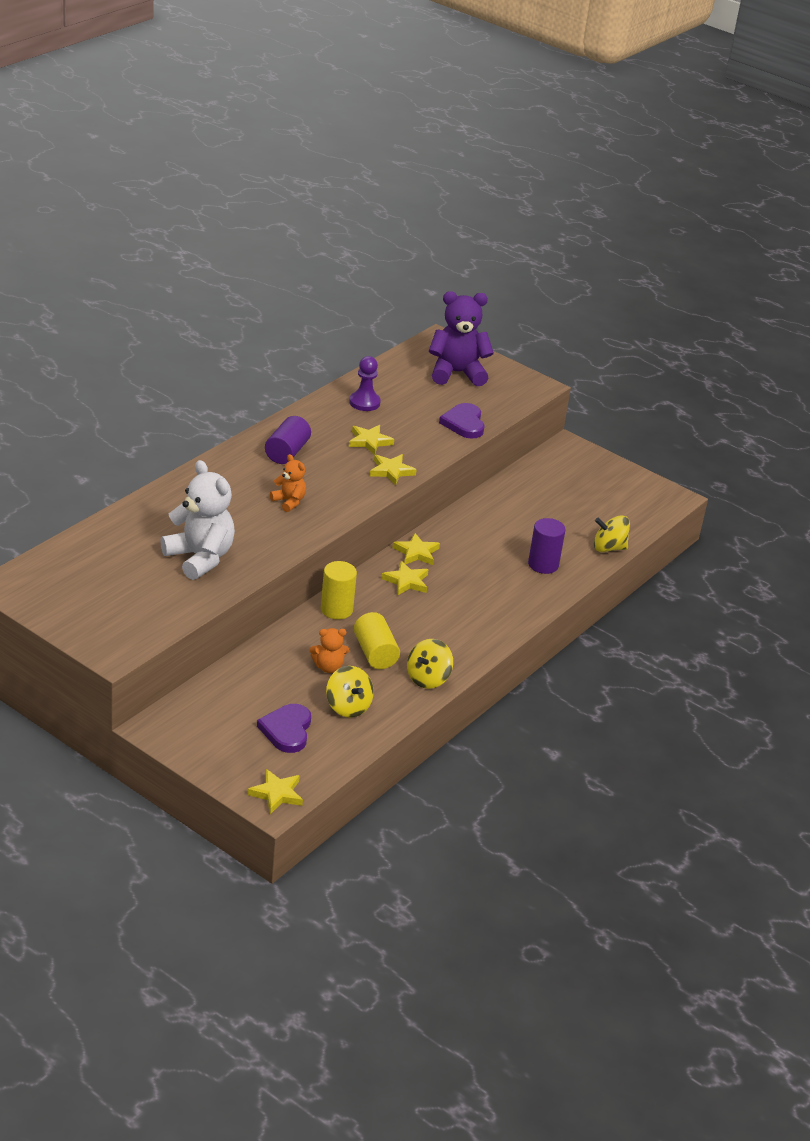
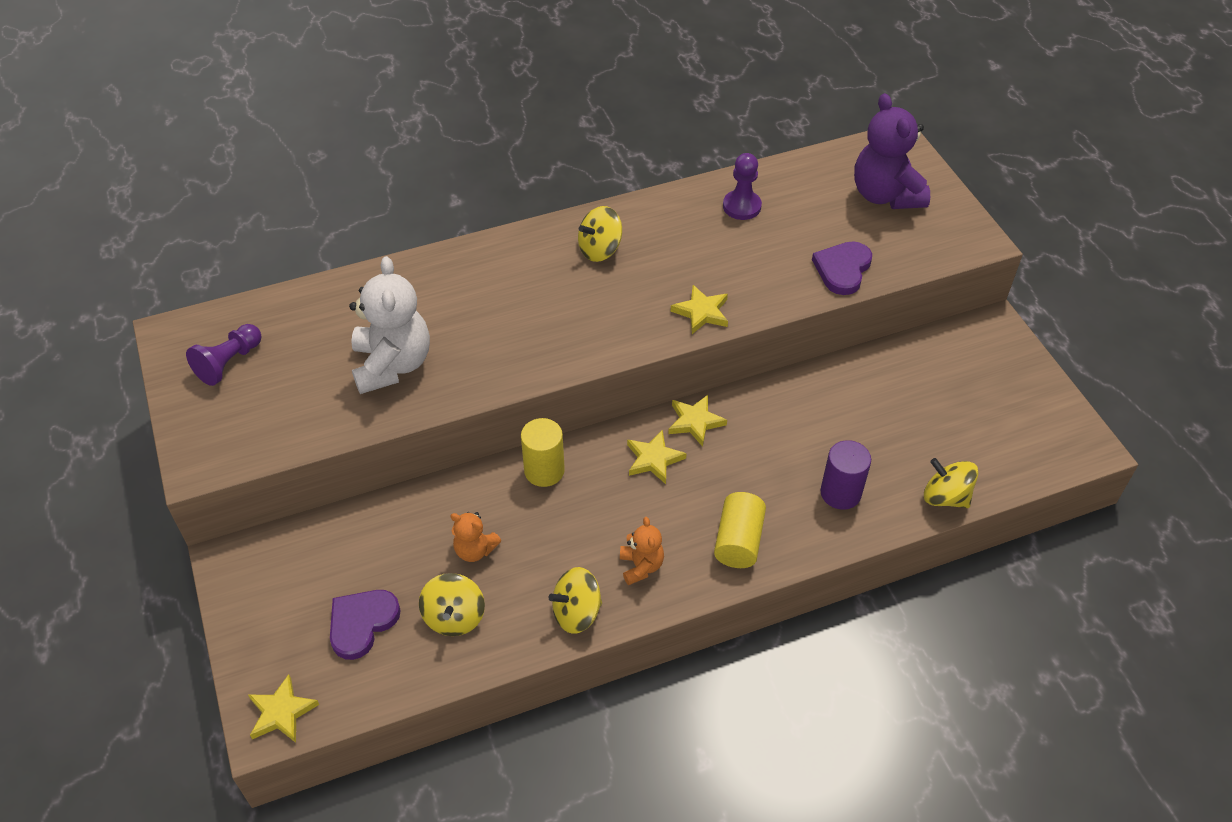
camera: 35 degrees right, 15 degrees up
purple cylinder [265,416,311,464] -> yellow spinning top [578,206,622,262]
orange teddy bear [270,454,306,512] -> orange teddy bear moved to [620,517,664,585]
yellow star [349,425,394,455] -> none
yellow cylinder [354,612,400,669] -> yellow cylinder moved to [714,492,766,568]
purple teddy bear [428,291,494,386] -> purple teddy bear turned 135 degrees counterclockwise [854,93,930,209]
none -> purple pawn [186,324,262,386]

